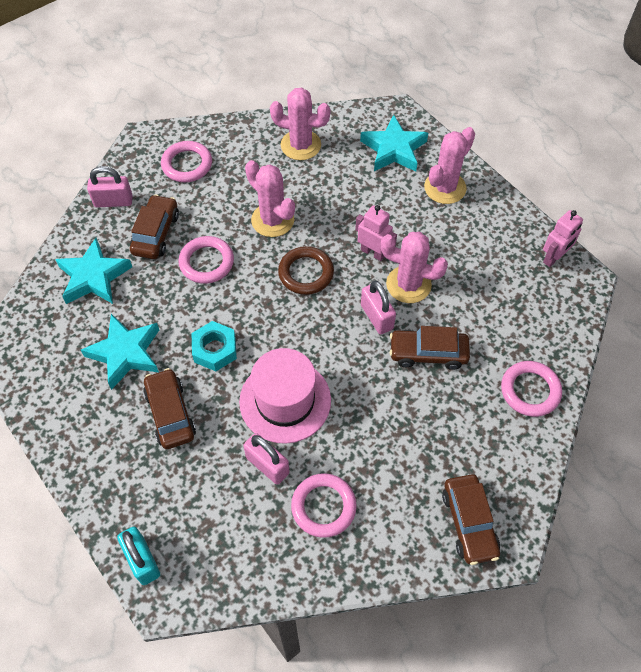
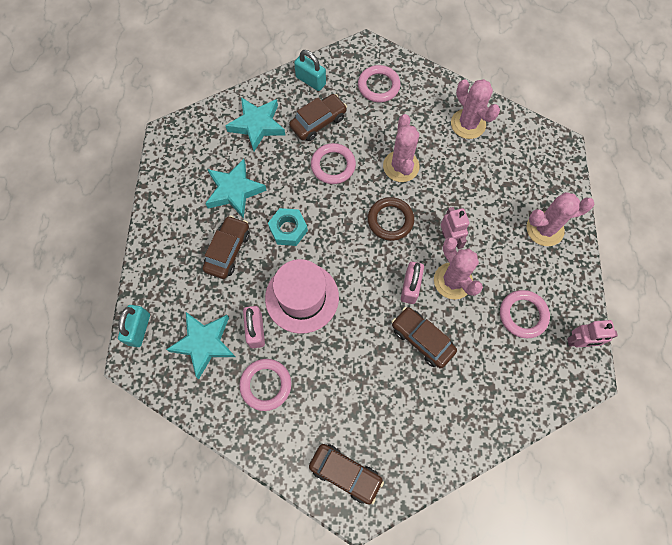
camera: 40 degrees right, 10 degrees up
pink padlock [87,166,133,207] -> turquoise padlock [294,50,326,91]
turquoise star [360,115,428,172] -> turquoise star moved to [166,312,236,379]
brown car [442,474,500,565] -> brown car turned 90 degrees counterclockwise [309,444,384,504]
pink ring [501,361,562,417] -> pink ring moved to [500,290,550,338]

